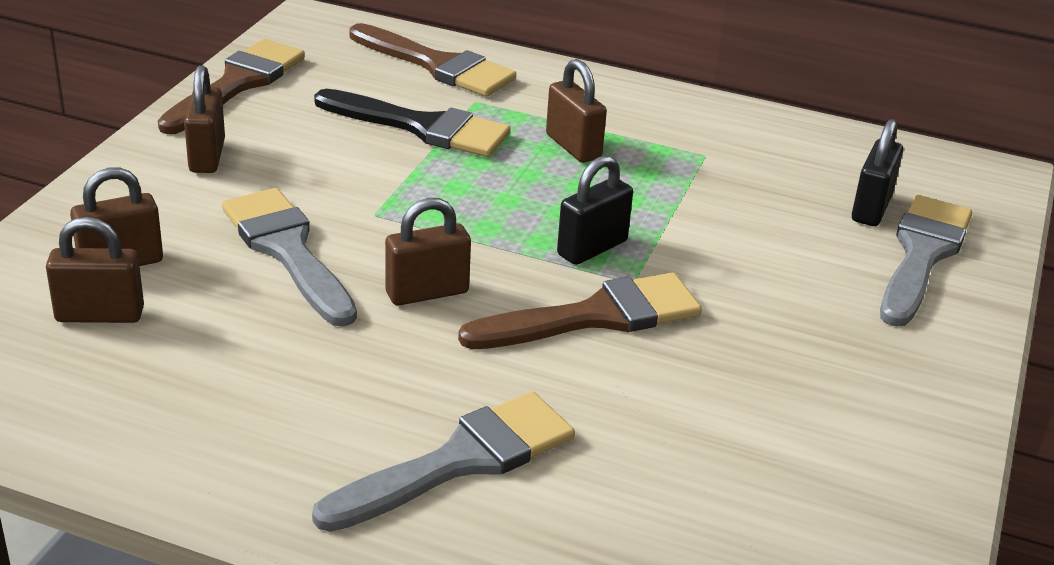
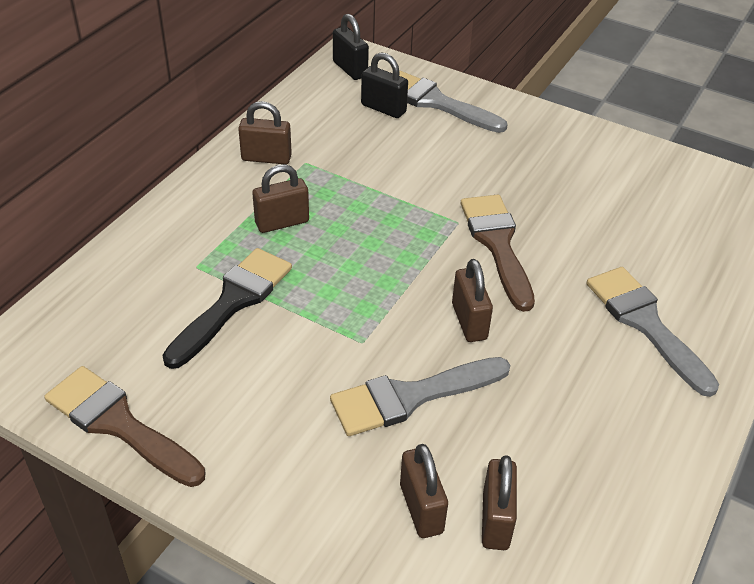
camera: 80 degrees left, 10 degrees up
brown padlock [184,65,225,173] -> brown padlock moved to [238,101,292,164]
brown brush [350,23,516,97] -> none
black padlock [557,155,633,265] -> black padlock moved to [333,14,369,80]

